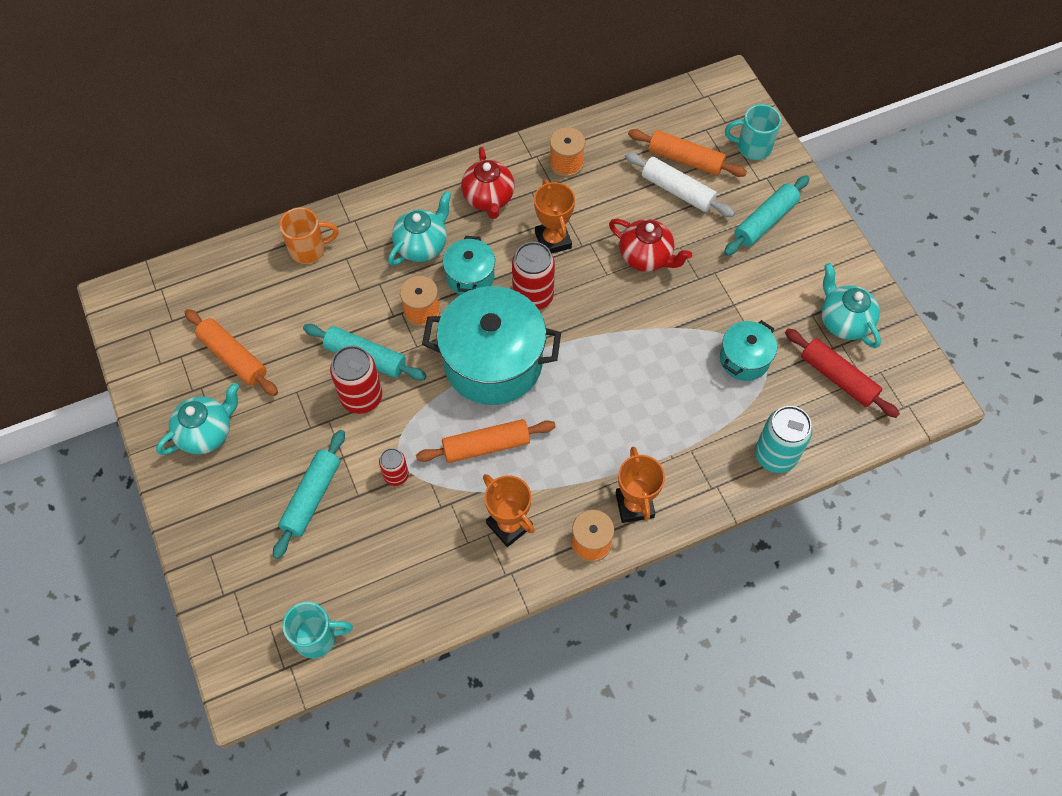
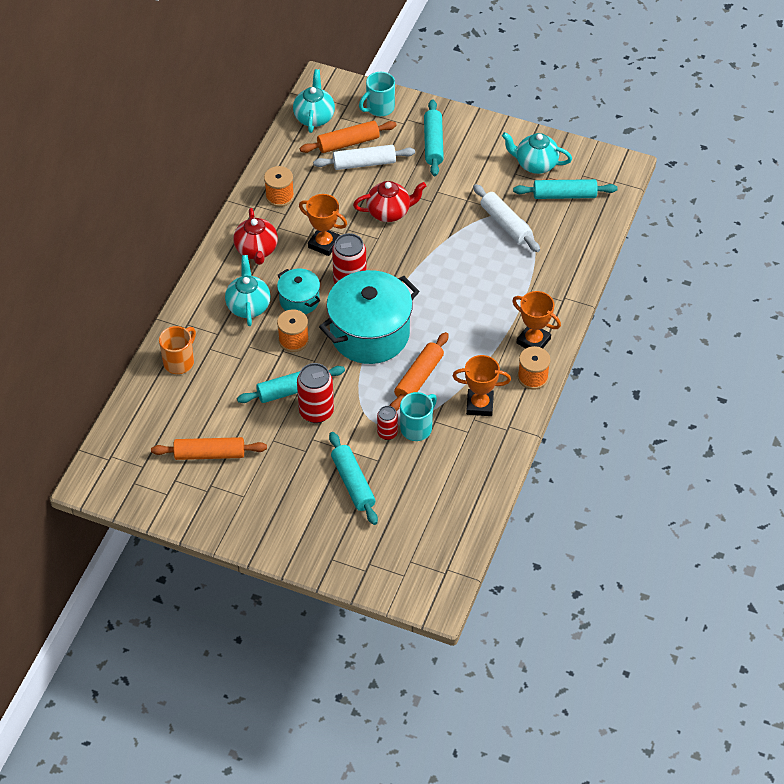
camera: 45 degrees left, 10 degrees down
turquoise teapot [156,383,239,455] -> turquoise teapot moved to [293,69,335,133]
turquoise mug [283,602,353,658] -> turquoise mug moved to [400,392,437,441]
red teapot [461,147,515,219] -> red teapot turned 45 degrees clockwise [234,208,278,265]
turquoise pot [720,320,777,381] -> white rolling pin [473,184,540,252]
turquoise can [755,406,812,473] -> none
red rolling pin [785,328,900,418] -> turquoise rolling pin [513,179,618,199]

